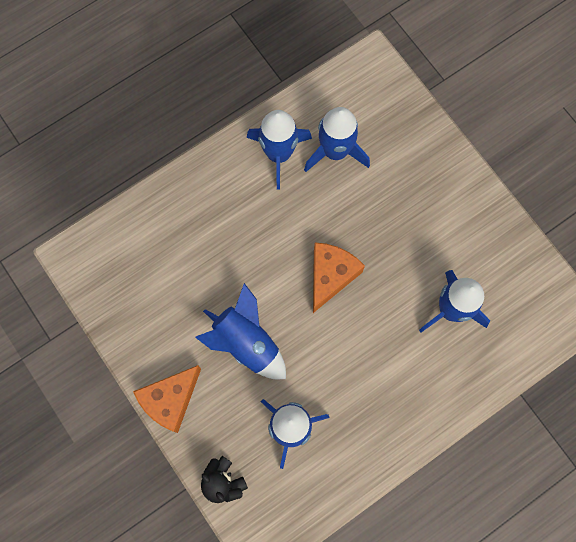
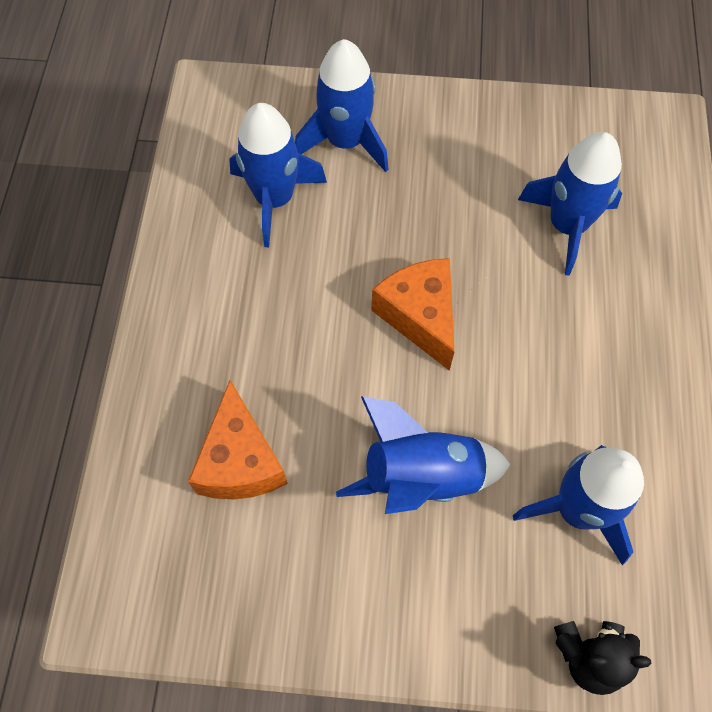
camera: 50 degrees left, 10 degrees down
orange cheese [133,365,201,433] -> orange cheese moved to [188,380,287,499]
blue rocket [247,110,312,189] -> blue rocket moved to [295,39,389,172]

